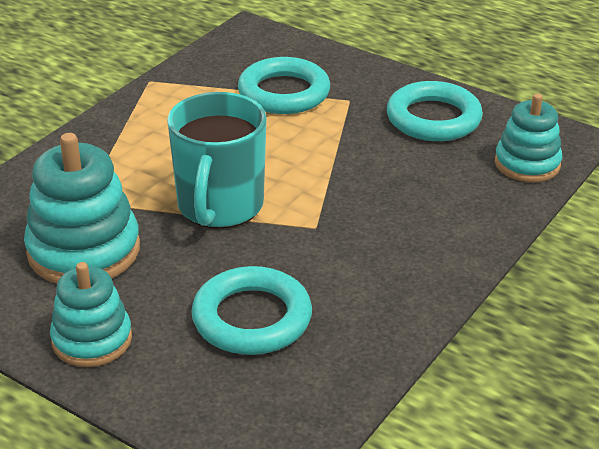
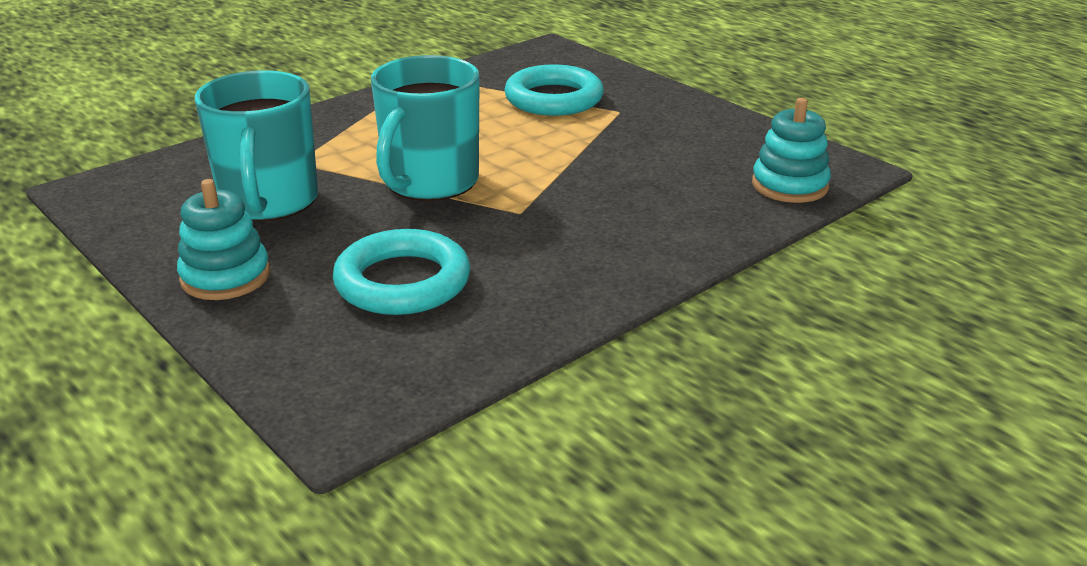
camera: 15 degrees right, 5 degrees down
turquoise stacking toy [24,133,140,284] -> turquoise mug [194,70,318,221]
turquoise ring [387,81,483,141] -> none

